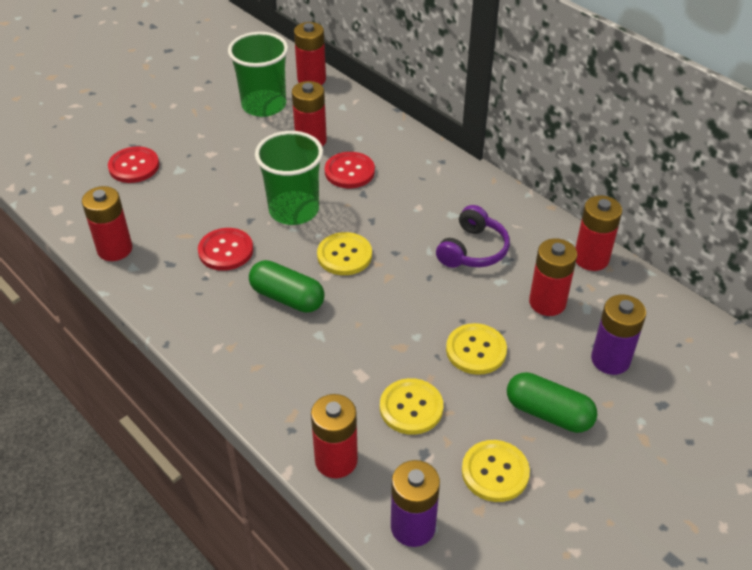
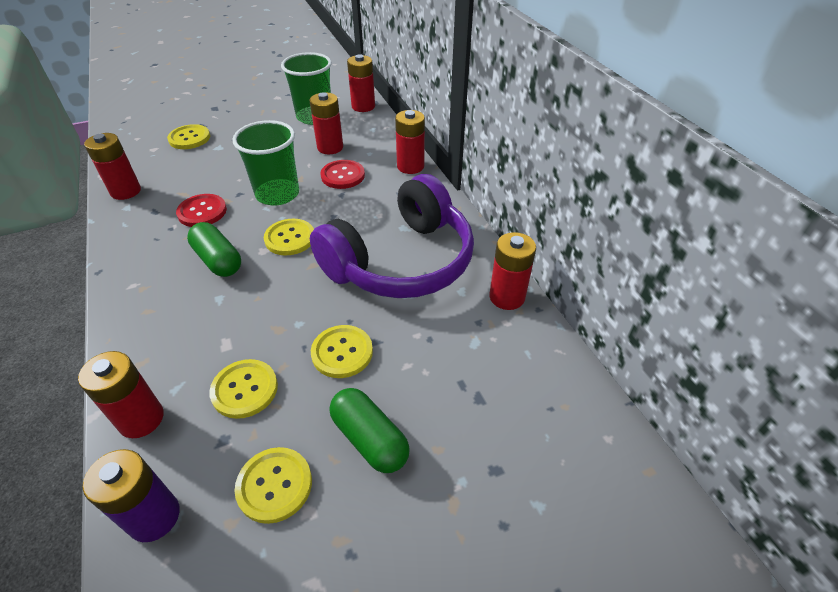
camera: 20 degrees right, 0 degrees up
red button [108,146,159,183] -> yellow button [167,124,210,149]
purple headphones [436,205,510,268] -> purple headphones [310,174,474,298], size x2.13
red battery [529,238,577,316] -> red battery moved to [395,110,425,174]
purple battery [591,295,646,375] -> none

